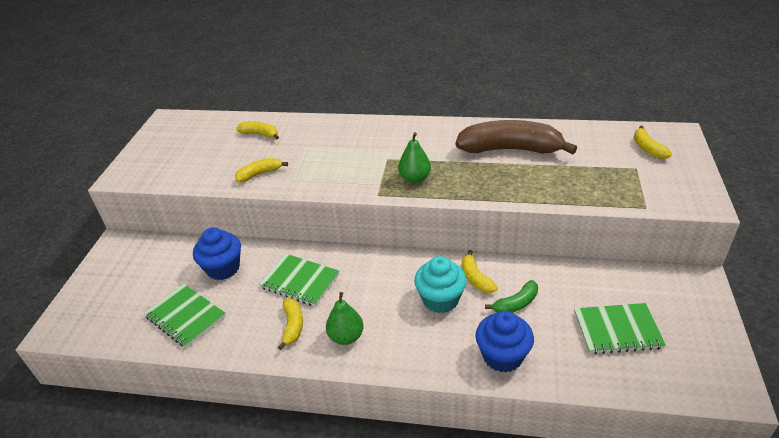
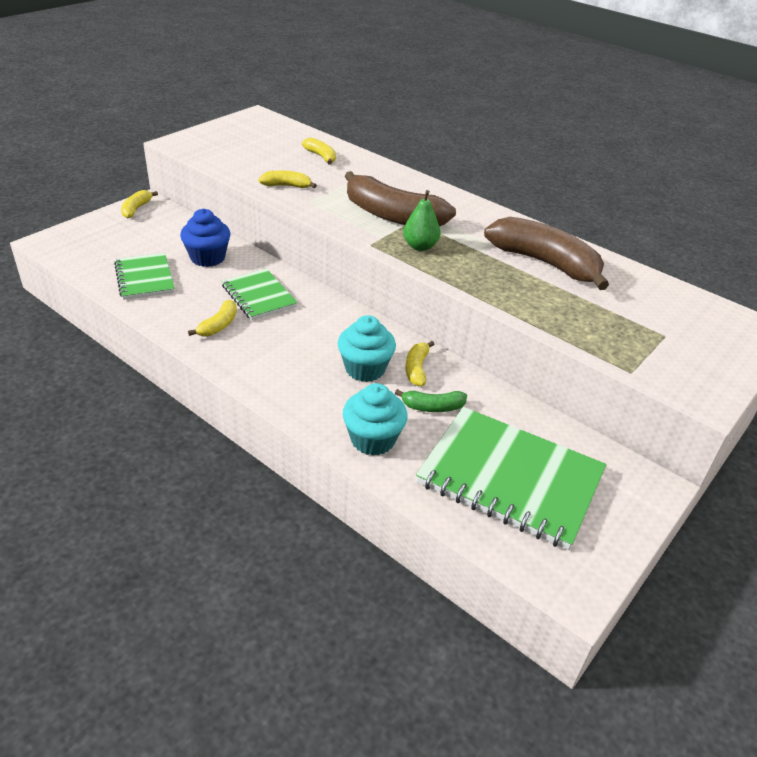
camera: 25 degrees right, 0 degrees up
green pear [326,292,364,345] -> none
blue cupcake [475,311,534,373] -> turquoise cupcake [343,383,408,456]
green notebook [574,303,666,354] -> green notebook [416,407,606,550], size x1.78
yellow banana [634,126,672,159] -> yellow banana moved to [121,190,158,218]
none -> brown banana [345,171,456,226]

